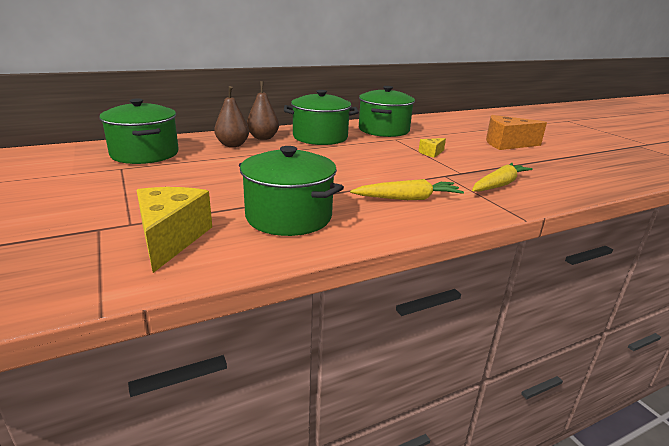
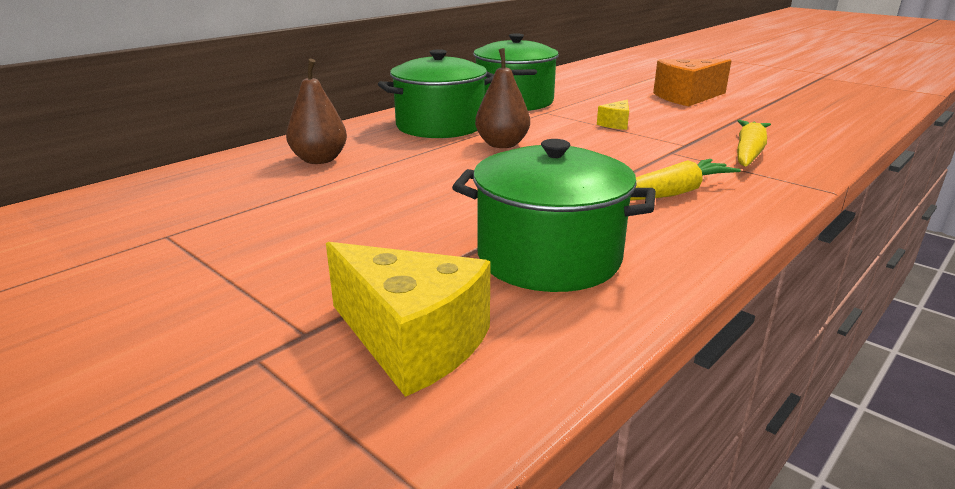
camera: 20 degrees left, 0 degrees up
green pot [99,98,179,164] -> none
yellow cheese [136,187,212,273] -> yellow cheese turned 150 degrees clockwise [326,242,491,397]
brown pear [247,81,279,140] -> brown pear moved to [475,48,530,148]

